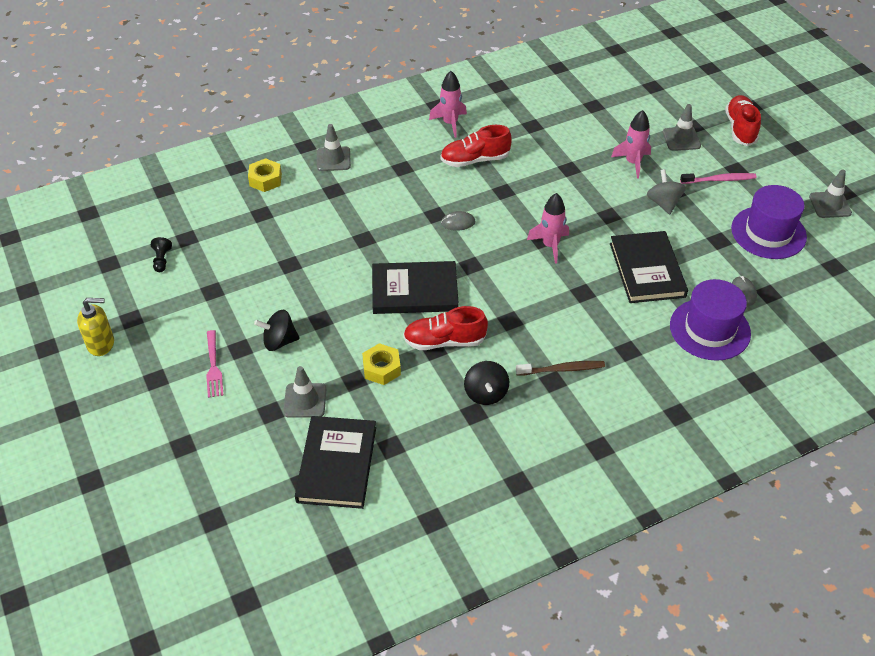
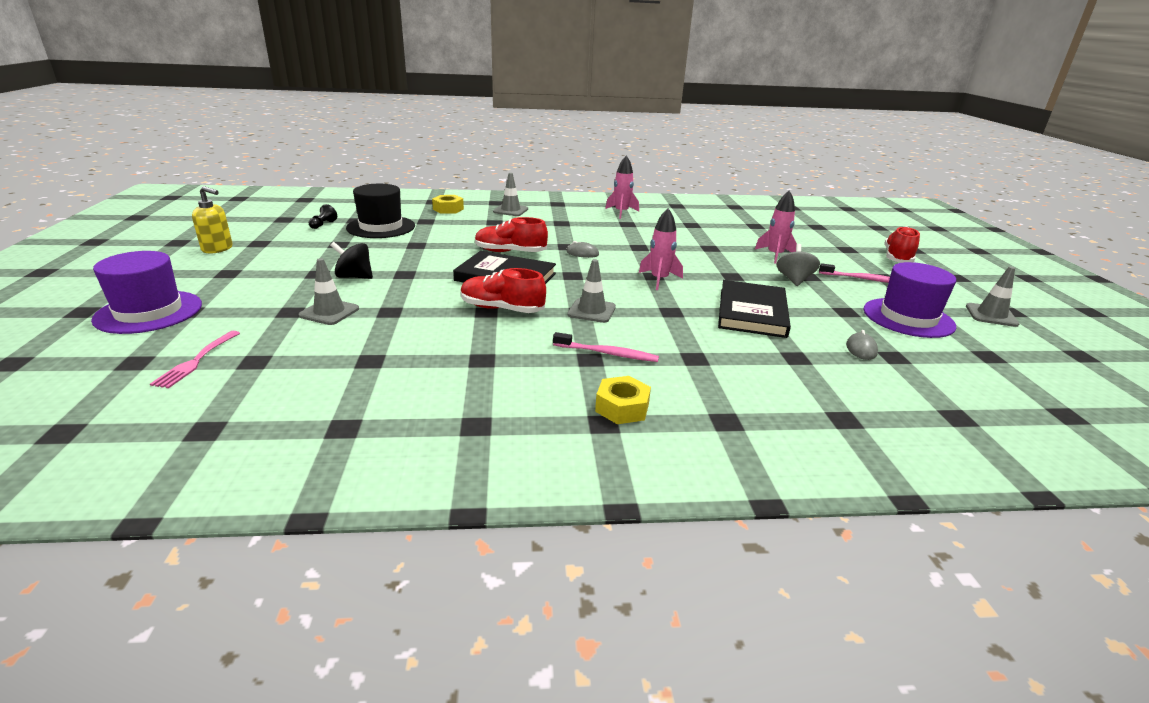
camera: 20 degrees right, 20 degrees down
pink fork [206,330,223,398] -> pink fork moved to [150,331,240,388]
black book [295,416,376,509] -> none
yellow nut [362,343,401,385] -> yellow nut moved to [595,376,651,424]
red shoe [440,125,512,167] -> red shoe moved to [475,217,548,252]
black spinning top [464,361,509,405] -> none
brown toothbrush [516,361,605,376] -> pink toothbrush [553,332,659,362]
grey traffic cone [663,104,701,151] -> grey traffic cone moved to [567,259,616,323]
purple hat [670,279,751,361] -> purple hat moved to [91,251,202,334]
none -> black hat [346,184,415,238]

